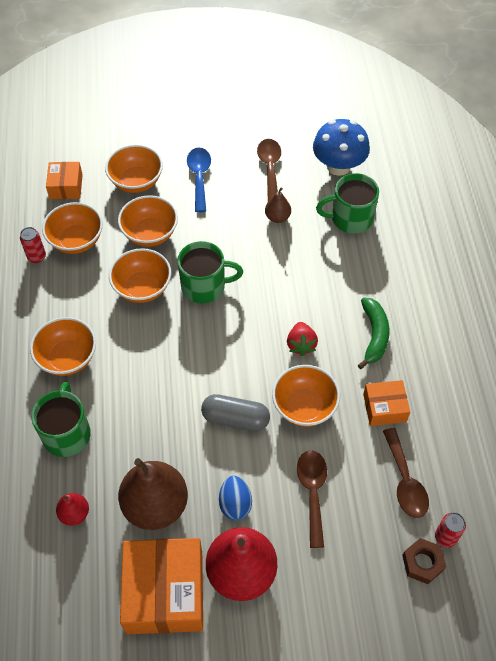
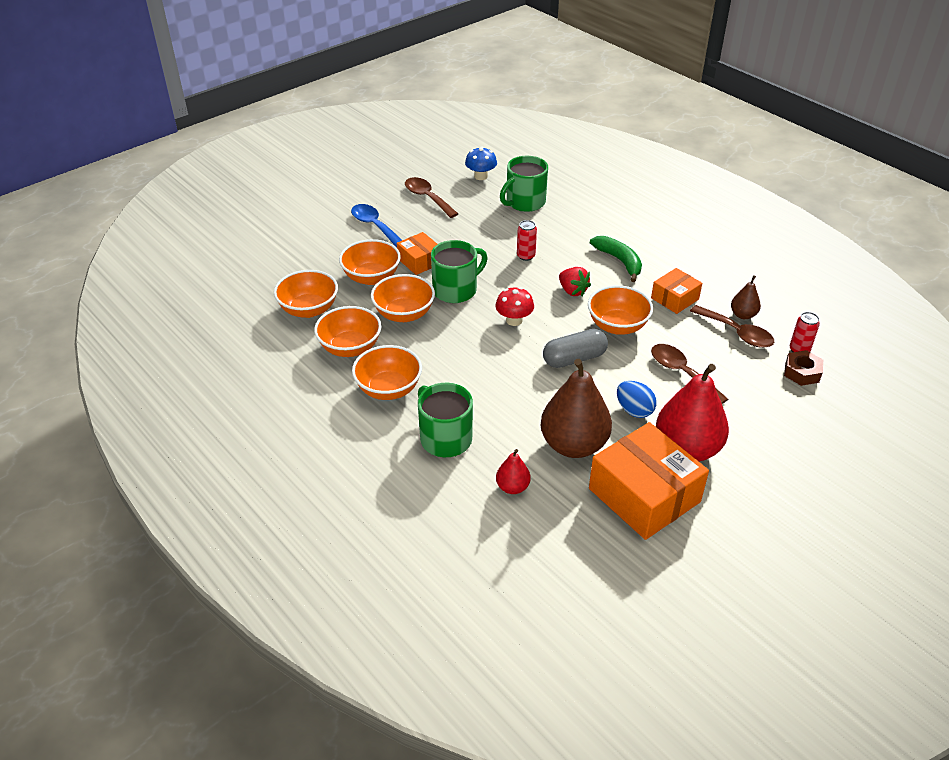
camera: 35 degrees left, 15 degrees down
red can [20,227,46,263] -> red can moved to [517,220,537,261]
orange box [46,162,83,199] -> orange box moved to [397,232,437,275]
orange bowl [105,145,163,193] -> orange bowl moved to [314,306,382,357]
brown pear [265,187,291,223] -> brown pear moved to [731,275,761,319]
blue mushroom [313,119,370,176] -> blue mushroom [465,147,497,180], size x0.60
none -> red mushroom [495,287,534,326]

